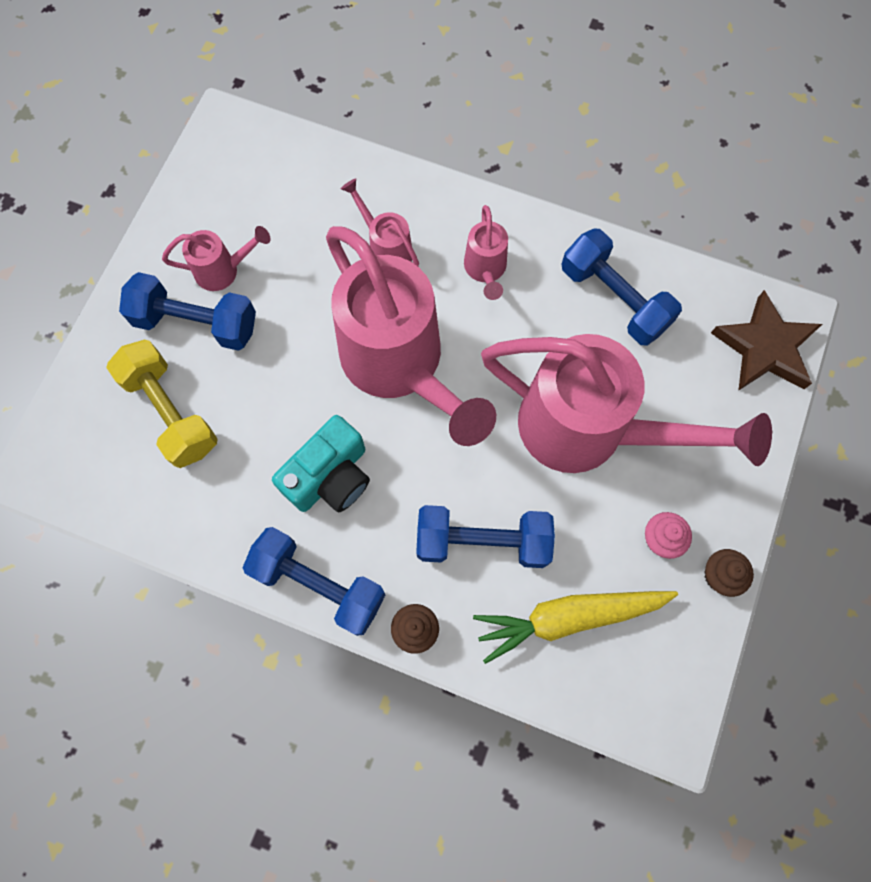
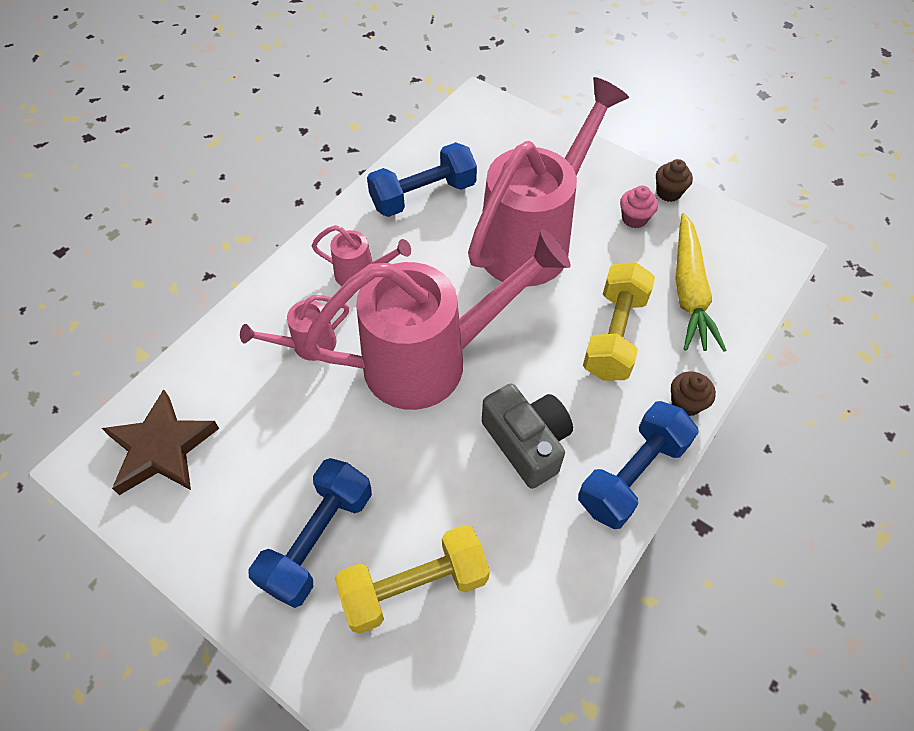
camera: 75 degrees left, 15 degrees down
pink watering can [162,226,270,291] -> none
turquoise camera [272,415,370,512] -> grey camera [482,384,573,489]
blue dumbbell [416,505,555,568] -> yellow dumbbell [583,262,655,381]
brown star [711,290,822,391] -> brown star moved to [102,389,219,495]

